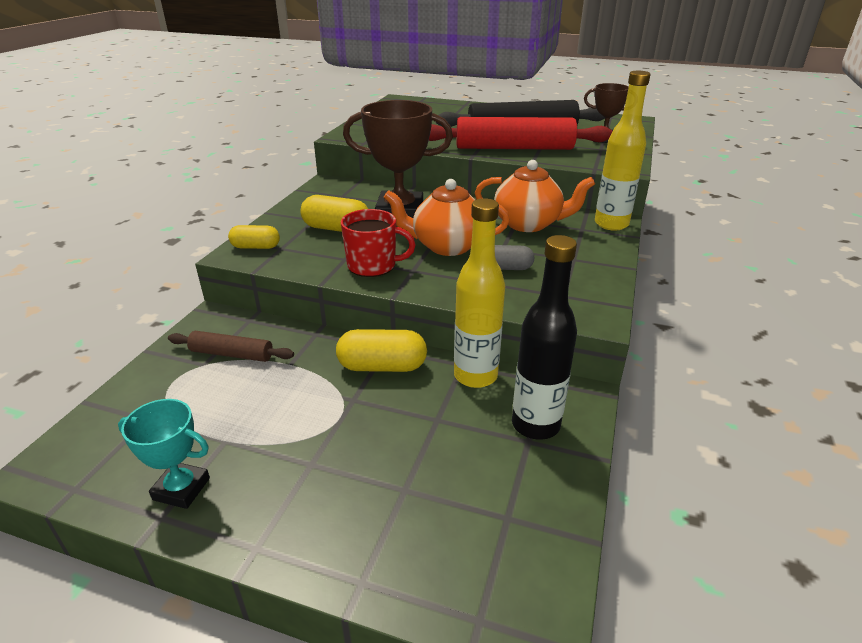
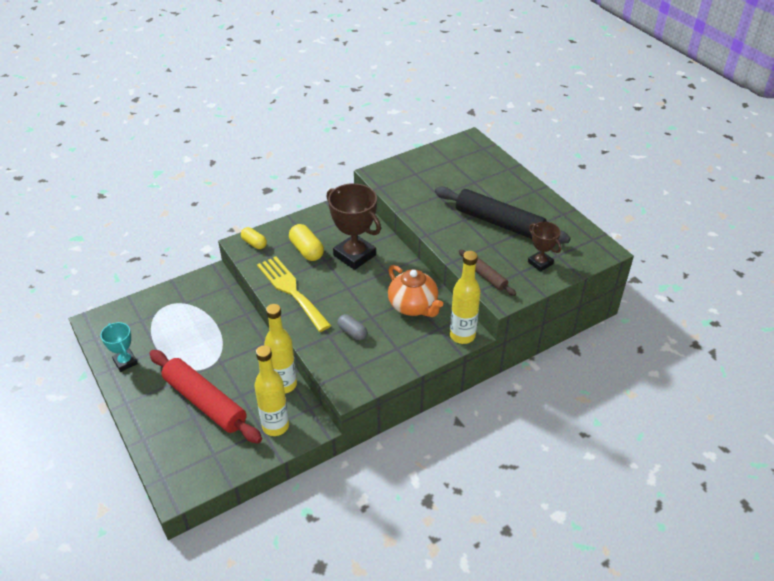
camera: 40 degrees right, 10 degrees up
brown rolling pin [168,331,294,362] -> brown rolling pin moved to [459,249,516,296]
yellow capsule [336,329,427,372] -> none
red mug [341,209,416,277] -> yellow fork [257,256,331,332]
orange teapot [384,179,510,256] -> none
red rolling pin [429,117,612,150] -> red rolling pin moved to [149,350,262,444]
black bottle [512,235,577,440] -> yellow bottle [254,345,289,436]

